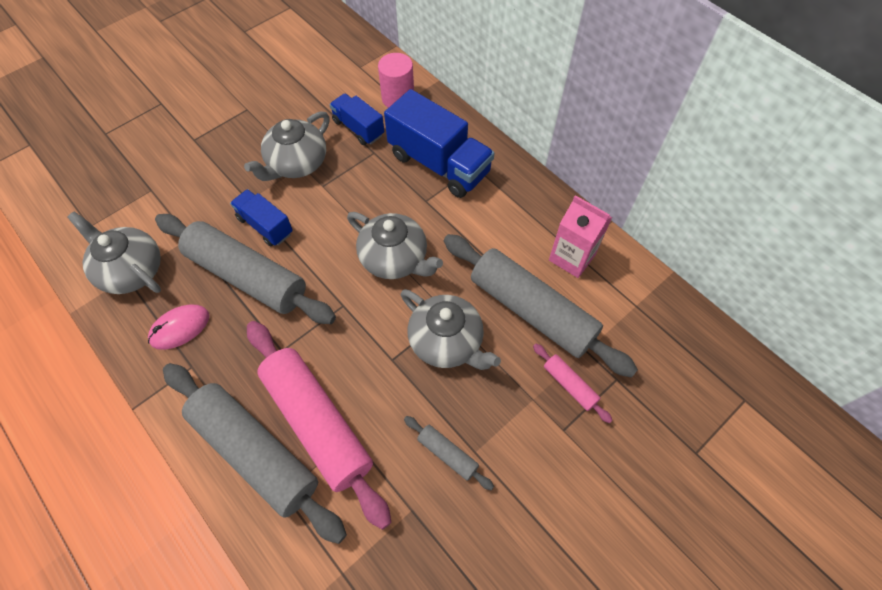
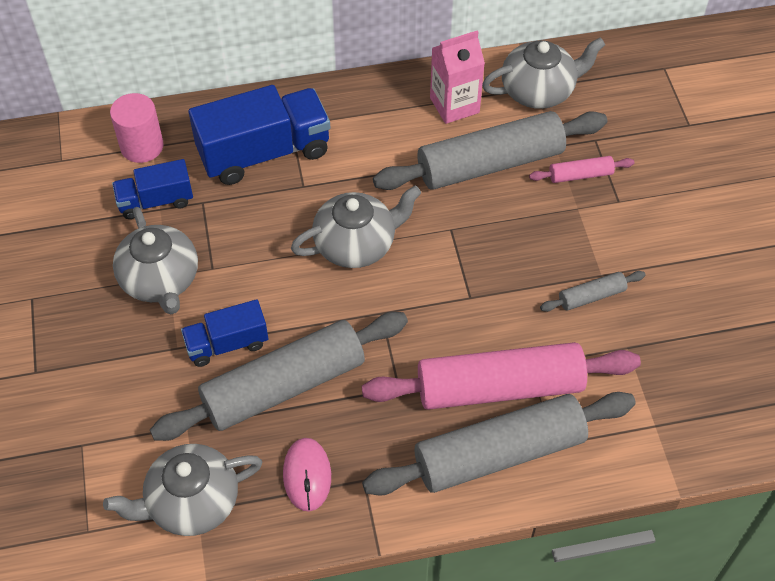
camera: 60 degrees left, 5 degrees down
grey teapot [401,289,501,370] -> grey teapot moved to [482,37,605,109]

